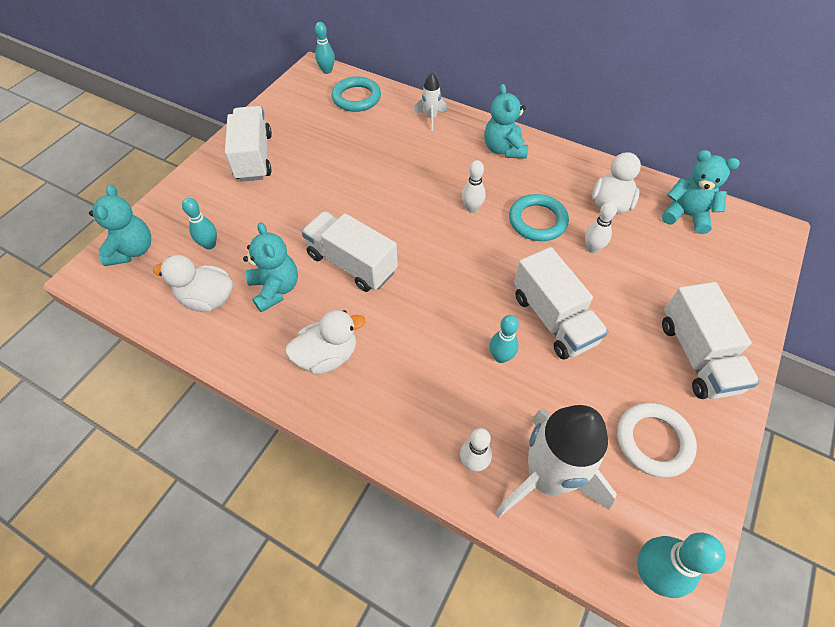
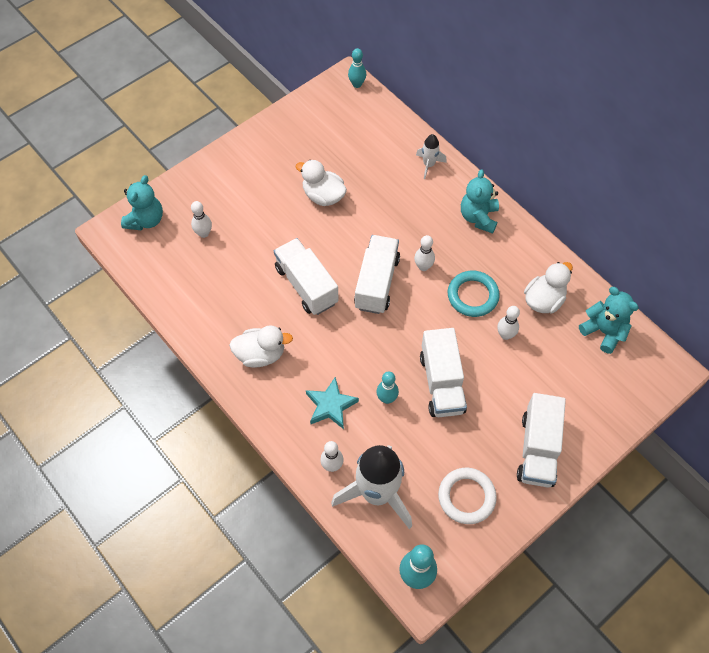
camera: 20 degrees right, 5 degrees up
white duck [153,255,233,312] -> white duck moved to [295,160,347,206]
turquoise bowling pin [182,198,217,250] -> white bowling pin [191,201,212,238]
white truck [225,106,272,182] -> white truck moved to [354,235,400,314]
turquoise teddy bear [243,222,298,312] -> none
turquoise ring [332,76,381,112] -> none
none -> turquoise star [306,377,359,429]

